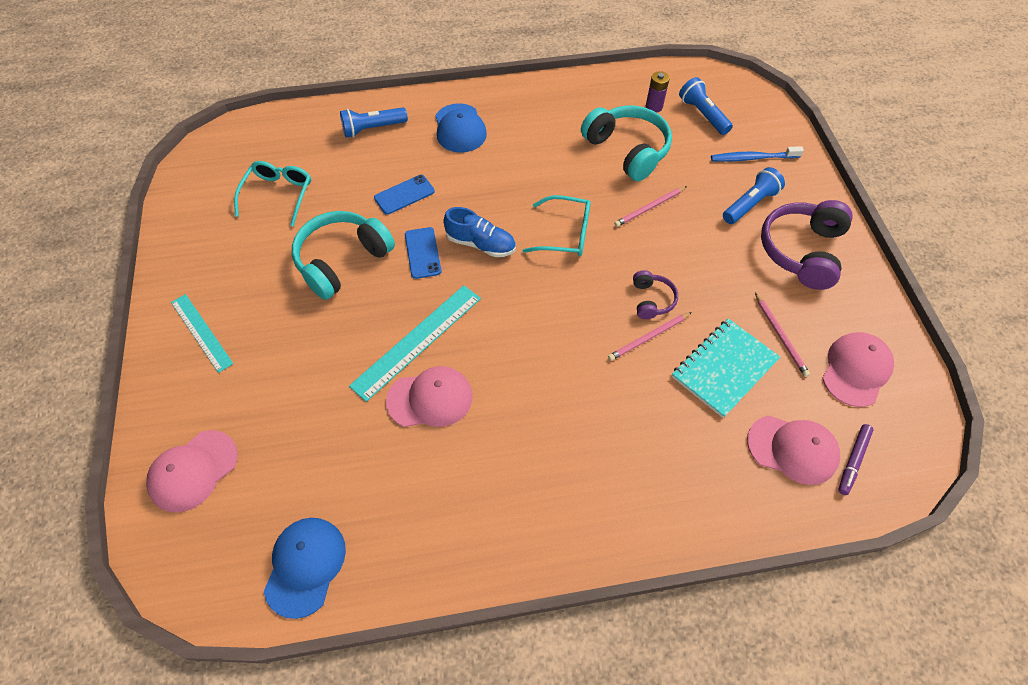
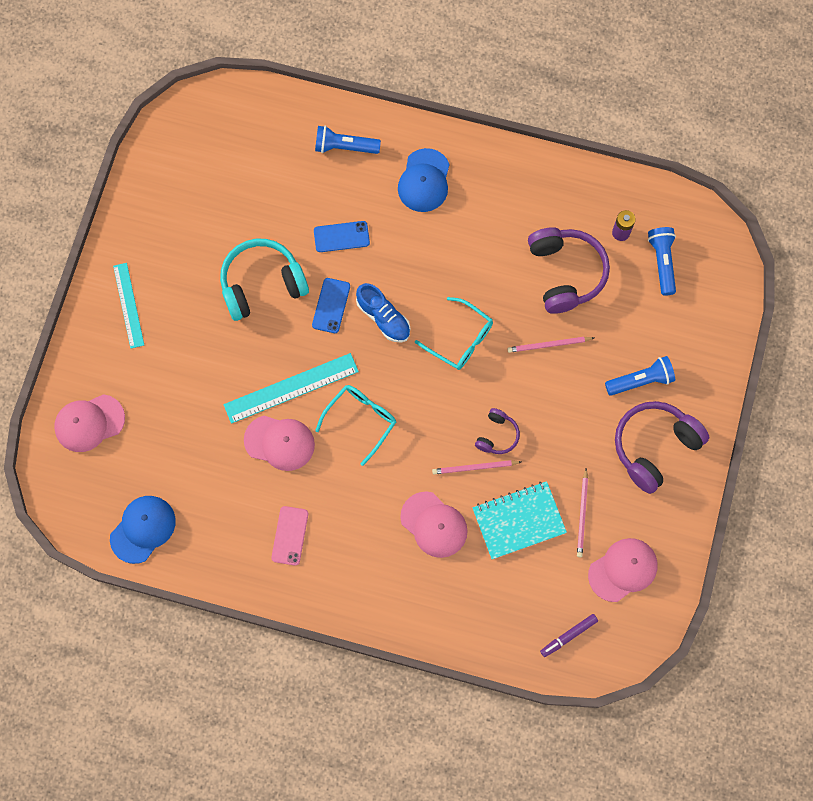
camera: 25 degrees right, 15 degrees up
turquoise glasses [234,161,311,227] -> turquoise glasses moved to [315,385,396,466]
turquoise headphones [581,106,672,181] -> purple headphones [528,227,610,314]
blue toothbrush [711,146,804,162] -> none
pink cap [747,416,840,485] -> pink cap moved to [400,492,468,558]
none -> pink phone [271,506,308,566]

